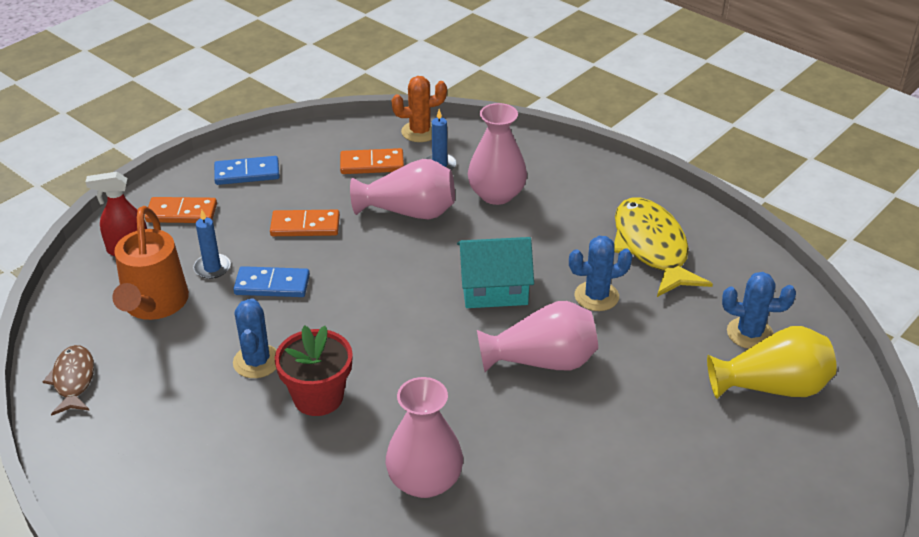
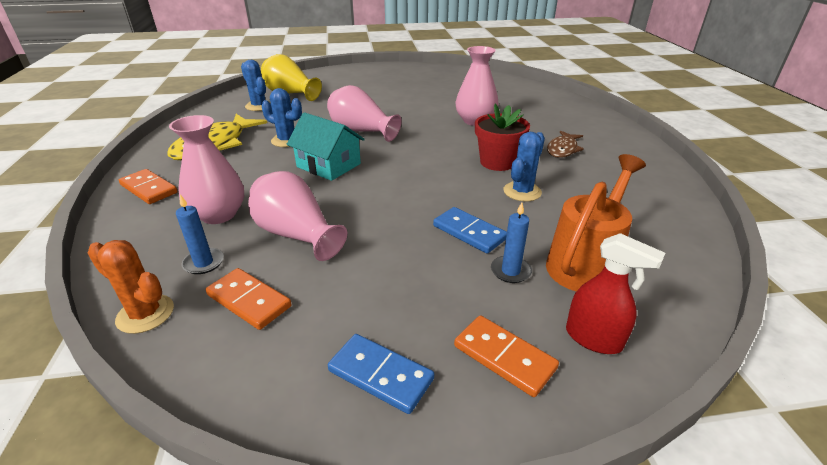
camera: 140 degrees left, 5 degrees down
brown fish [43,345,94,416] -> brown fish moved to [547,131,584,158]
orange domino [270,210,340,236] -> orange domino moved to [119,169,178,204]

